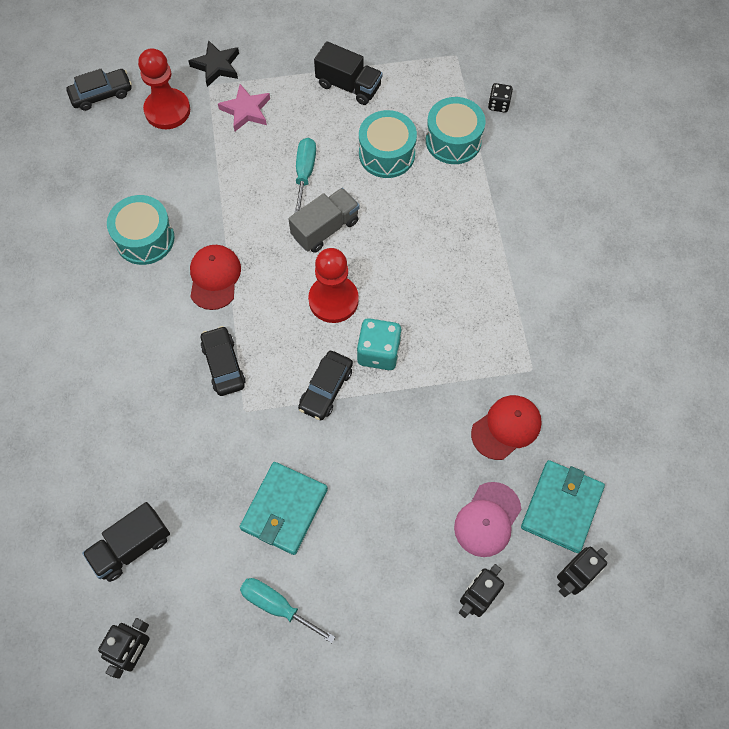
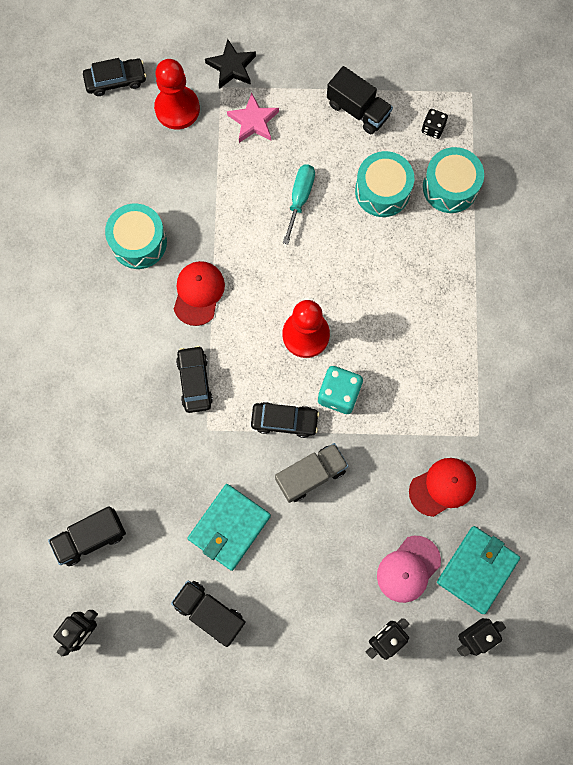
camera: 10 degrees right, 10 degrees up
turquoise screwdriver [240,578,335,643] -> black truck [171,581,246,647]
grey truck [289,188,359,253] -> grey truck moved to [275,443,348,503]
black car [298,351,353,420] -> black car turned 120 degrees counterclockwise [251,402,319,438]
black dice [488,83,513,113] -> black dice moved to [422,109,448,139]

